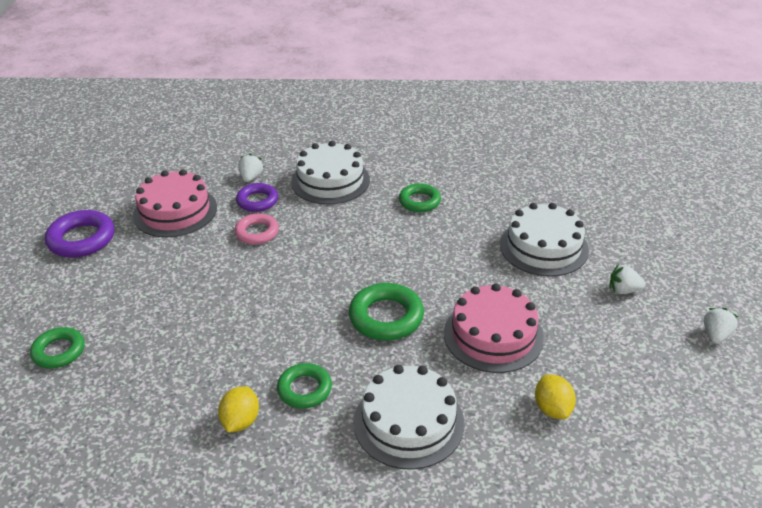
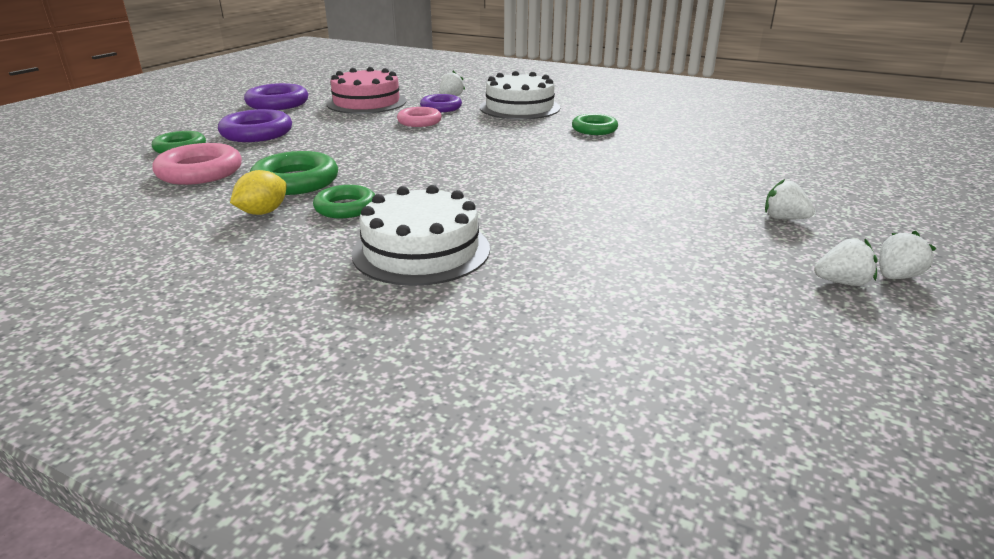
camera: 25 degrees right, 10 degrees down
green ring [349,283,424,341] -> green ring moved to [250,151,338,195]
pink cake [444,283,544,373] -> none
white cake [500,203,589,277] -> none
yellow lemon [535,375,576,419] -> none
none -> pink ring [152,143,242,185]
none -> purple ring [218,109,292,142]
none -> white strawberry [814,239,878,286]

